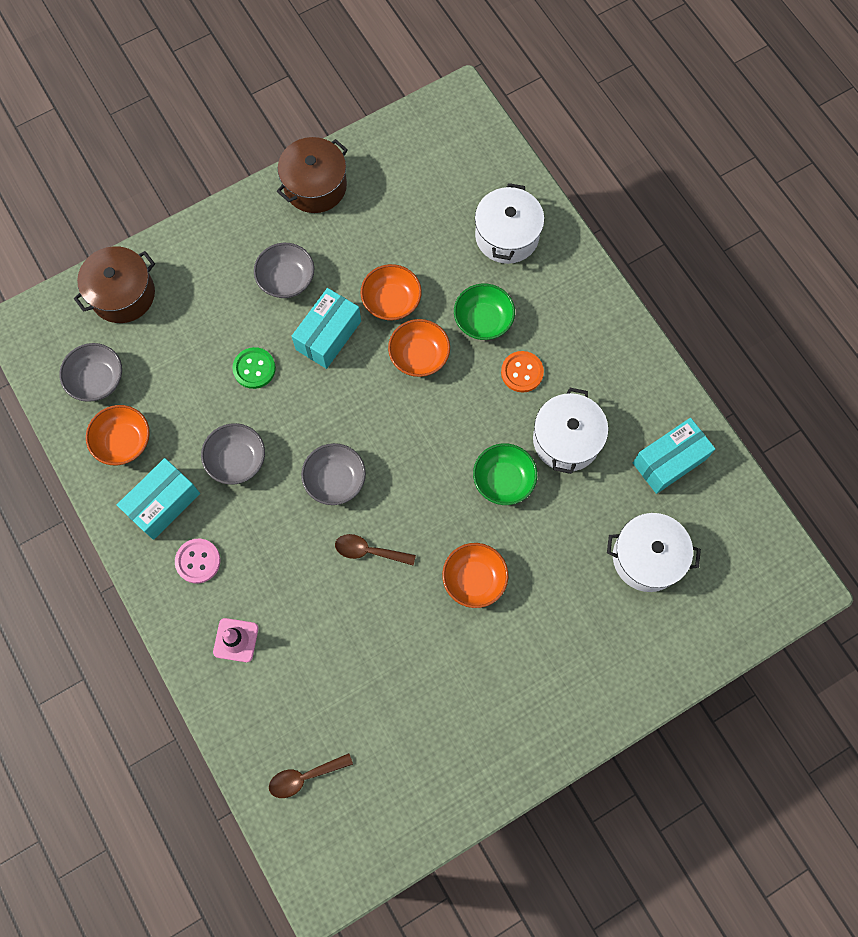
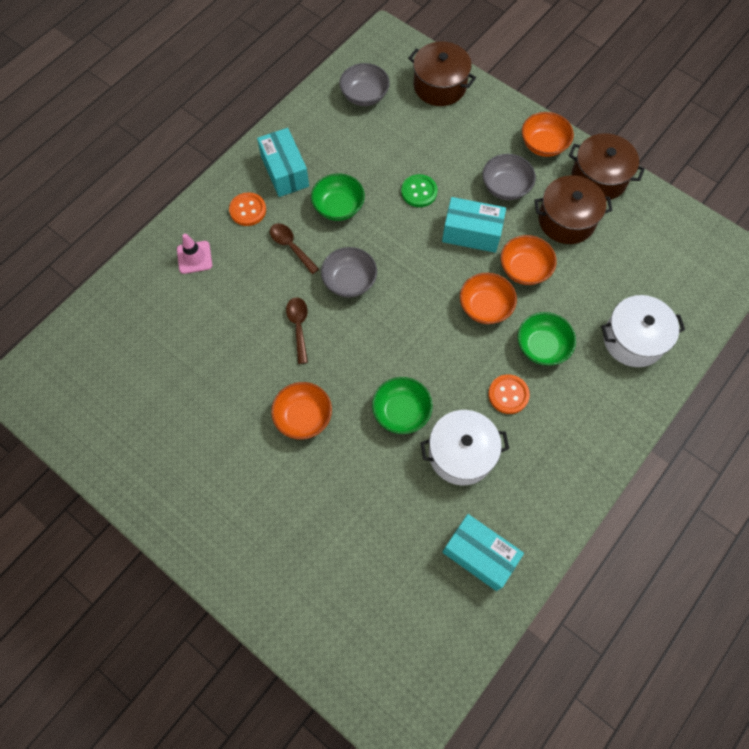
camera: 70 degrees right, 5 degrees down
orange bowl [86,405,150,466] -> orange bowl moved to [522,112,574,157]
turquoise box [117,458,200,540] -> turquoise box turned 45 degrees clockwise [257,128,309,197]
pink button [175,539,220,583] -> orange button [229,192,266,226]
grey bowl [201,423,265,485] -> green bowl [311,173,365,221]
brown spoon [269,753,353,798] -> brown spoon moved to [270,223,319,274]
white pot [607,513,701,592] -> none
none -> brown pot [534,175,613,244]

